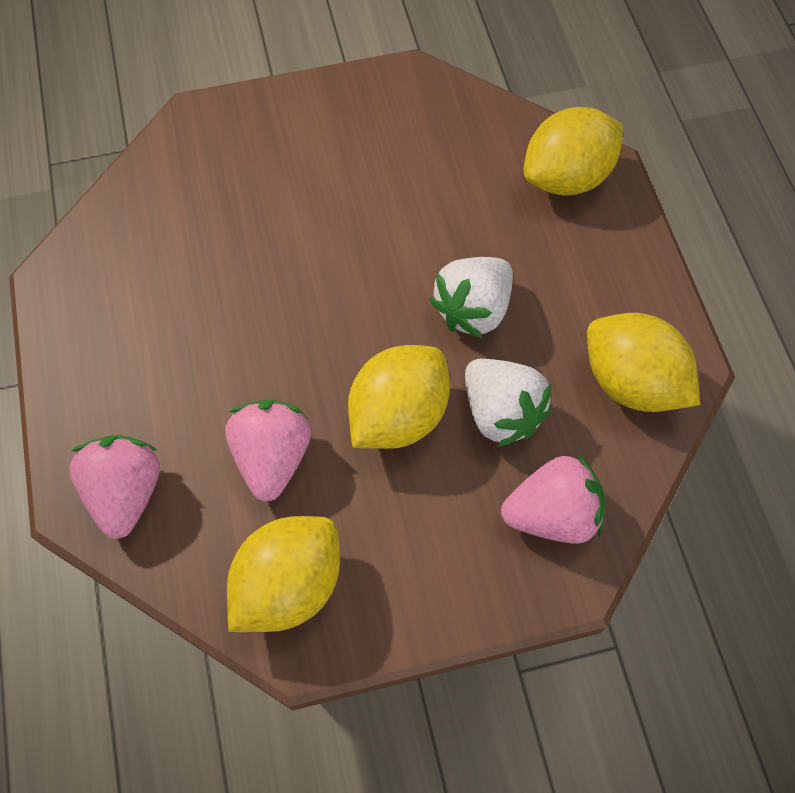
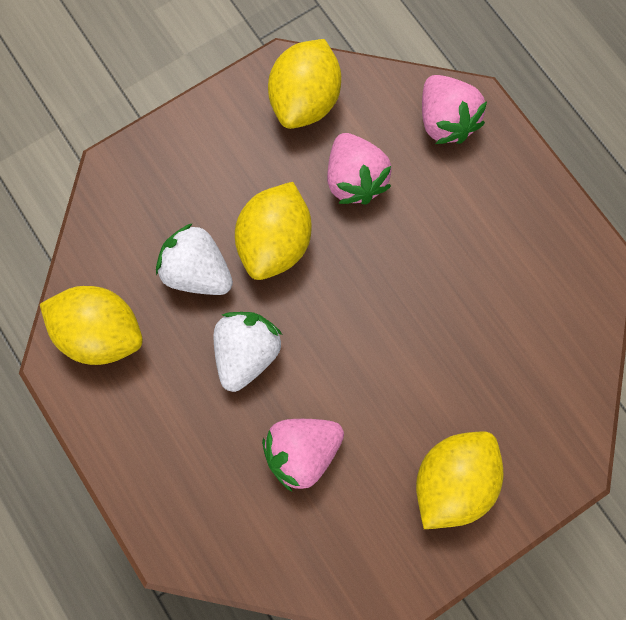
camera: 160 degrees right, 10 degrees up
pink strawberry [501,453,605,544] -> pink strawberry moved to [262,419,344,492]
yellow lemon [524,107,623,196] -> yellow lemon moved to [416,431,504,529]

